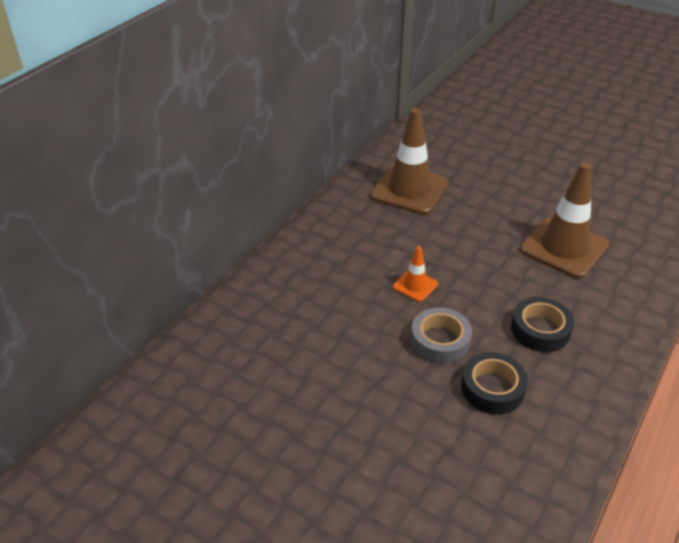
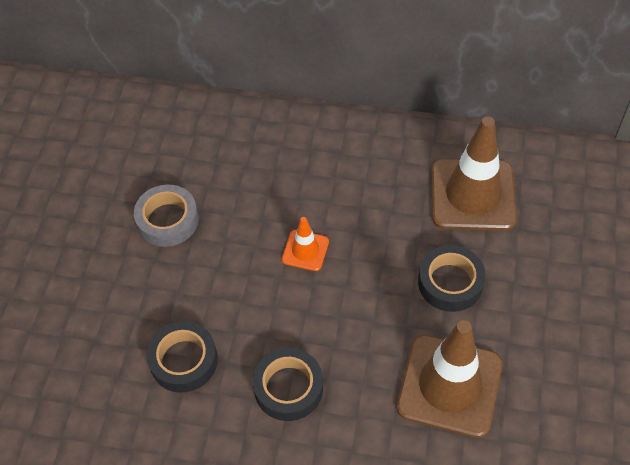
camera: 70 degrees right, 15 degrees up
grey tape [411,307,472,364] -> grey tape moved to [134,185,199,247]
none -> black tape [418,245,486,312]

